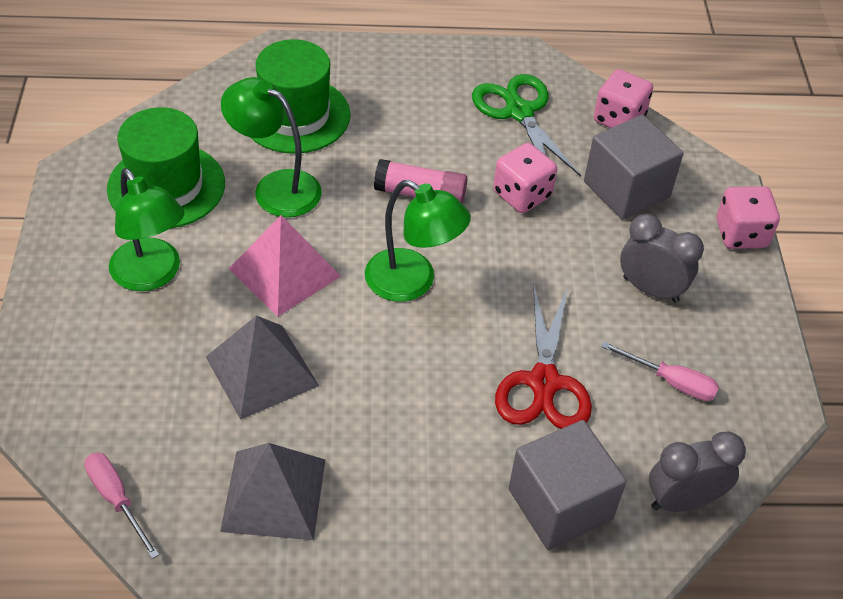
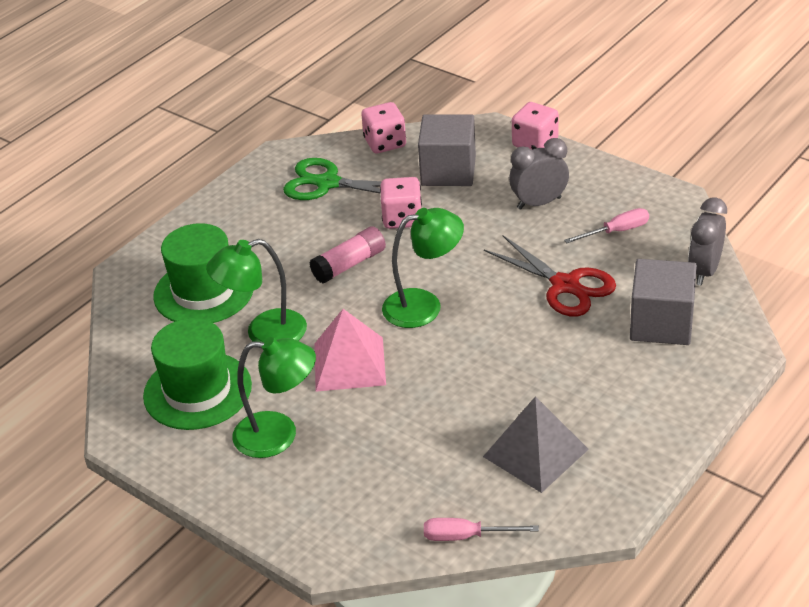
camera: 45 degrees left, 10 degrees down
grey pyramid [206,315,319,420] -> none

